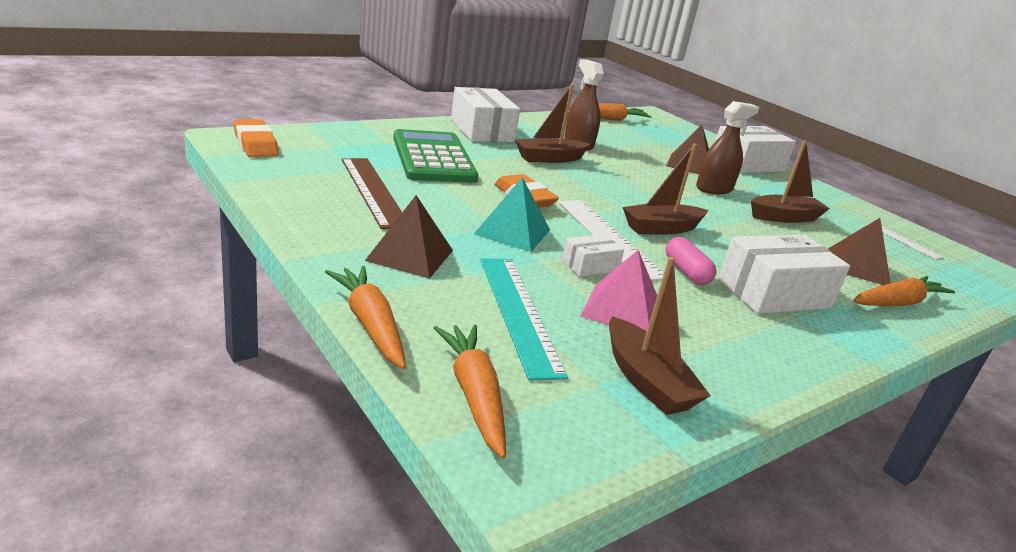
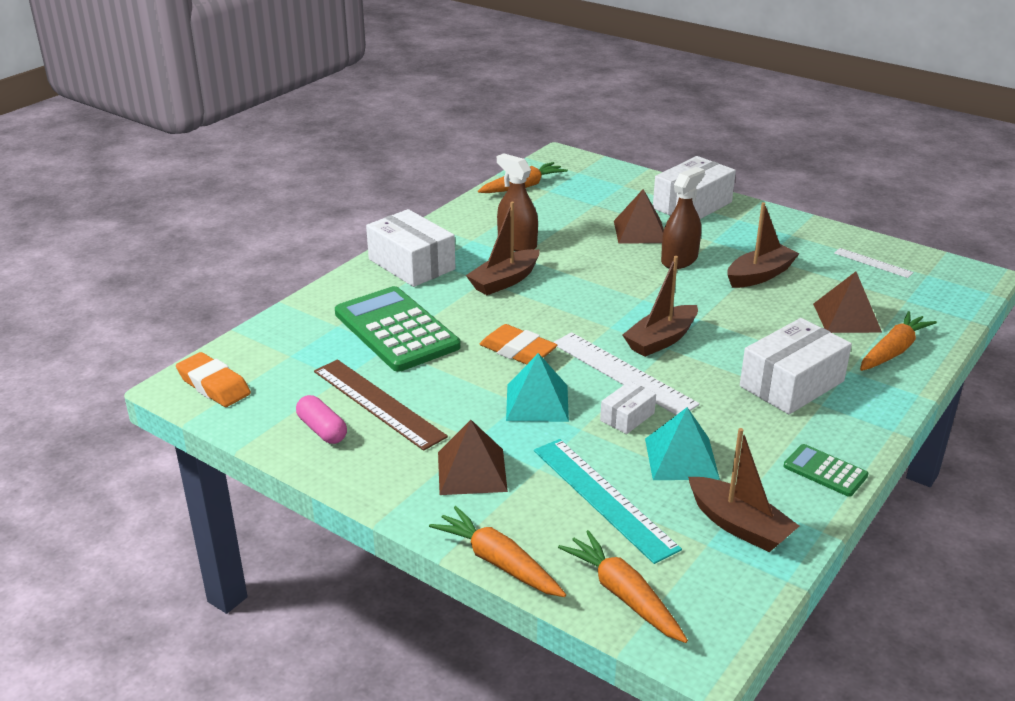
camera: 15 degrees left, 5 degrees up
pink pyramid [580,250,657,331] -> turquoise pyramid [645,407,720,480]
pink capsule [666,237,716,285] -> pink capsule moved to [296,395,347,444]
none -> green calculator [784,444,868,497]

